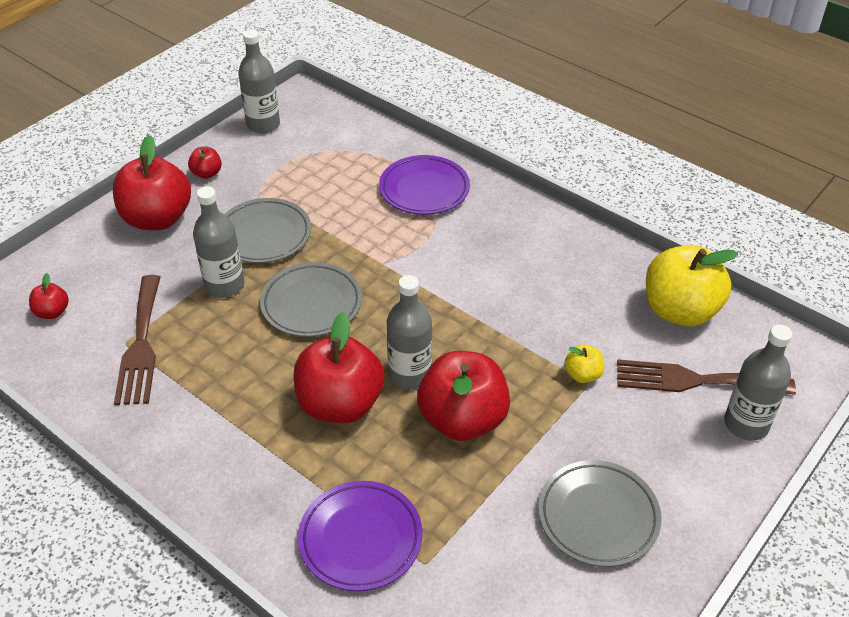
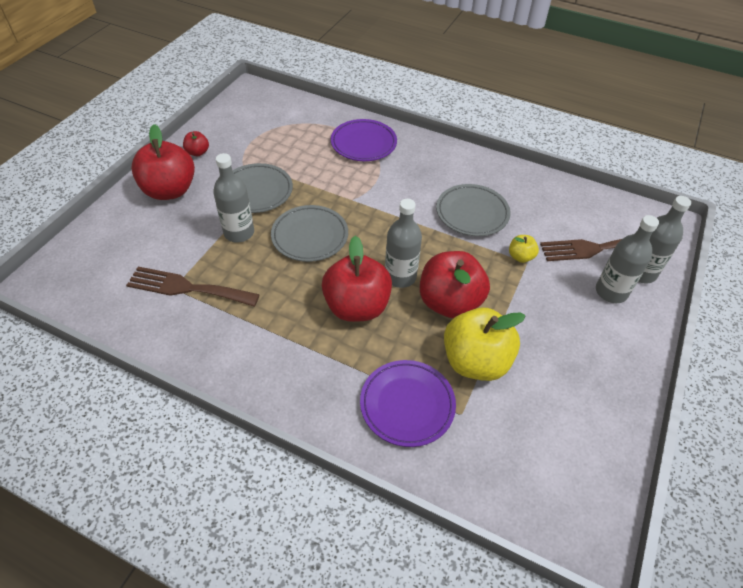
camera: 15 degrees left, 5 degrees up
red apple [29,273,69,319] -> none
brown fork [114,275,161,405] -> brown fork turned 120 degrees clockwise [126,267,260,307]
grey bottle [238,30,280,133] -> grey bottle moved to [596,215,659,303]
grey plate [538,460,662,567] -> grey plate moved to [436,184,511,236]
yellow apple [646,245,738,326] -> yellow apple moved to [444,308,526,381]

